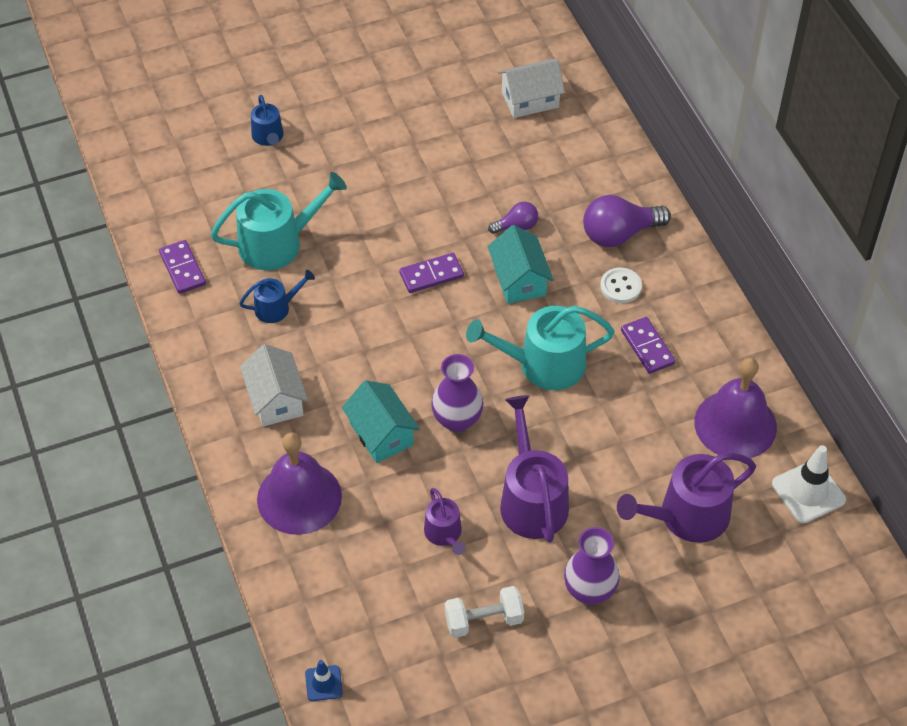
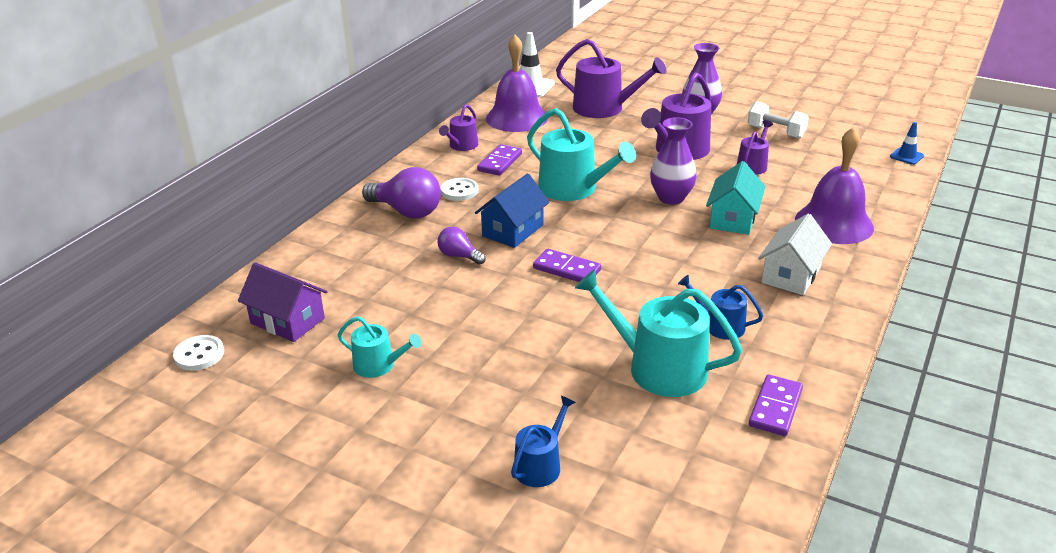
camera: 130 degrees left, 20 degrees down
turquoise house [488,225,554,304] -> blue house [475,173,550,248]
white house [498,59,565,118] -> purple house [238,262,328,342]
none -> white button [173,335,224,371]
none -> turquoise watering can [338,316,421,378]
none -> purple watering can [439,104,478,151]

